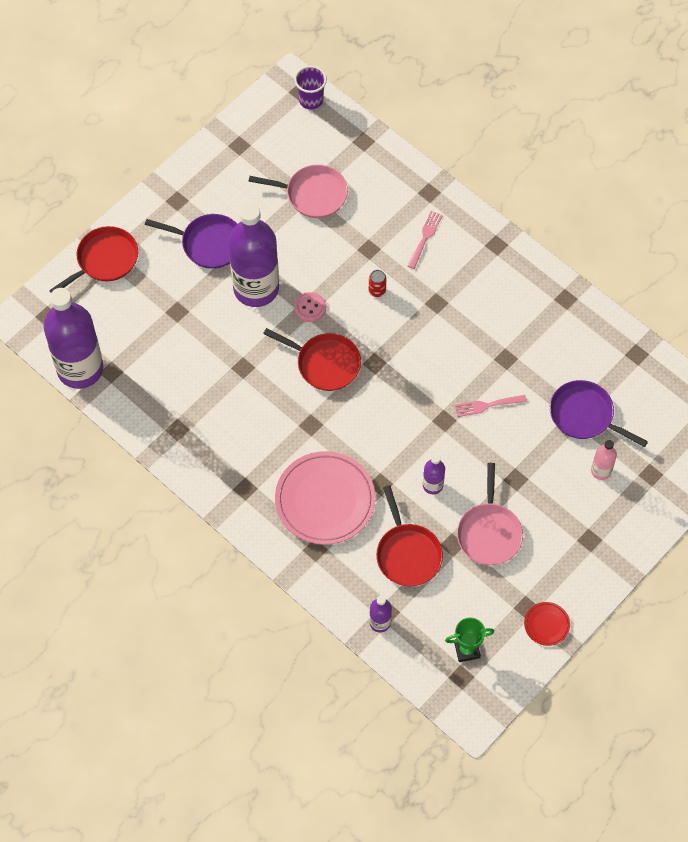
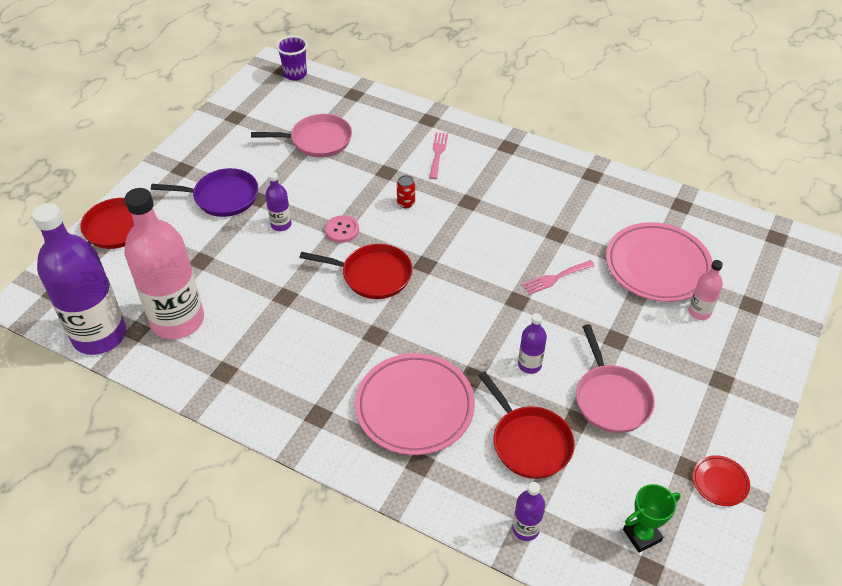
camera: 15 degrees left, 15 degrees down
purple bottle [228,203,279,307] -> purple bottle [265,172,292,231], size x0.43
purple pan [550,380,648,447] -> pink plate [606,222,713,302]
none -> pink bottle [124,188,204,339]

